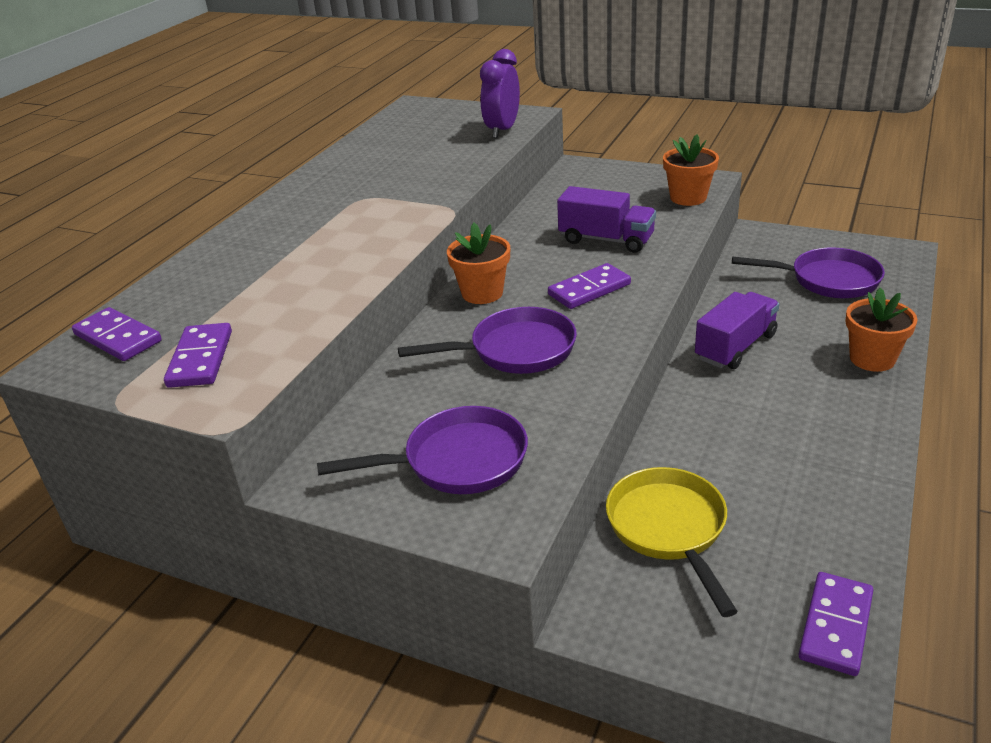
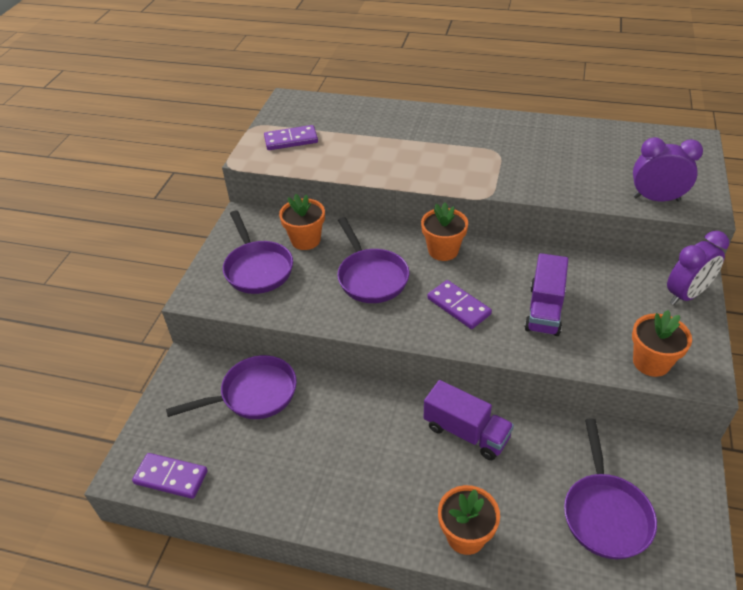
camera: 80 degrees right, 10 degrees up
purple domino [72,307,162,361] -> none
yellow pan [606,467,738,617] -> purple pan [166,355,297,419]
none -> orange flower pot [279,194,325,250]
none -> purple clock [667,231,729,305]

